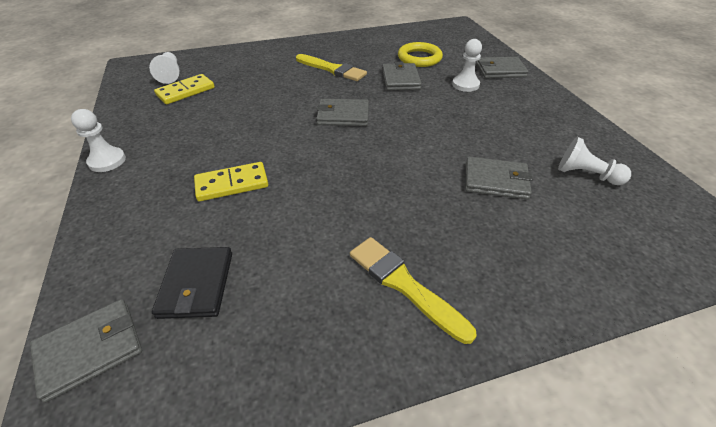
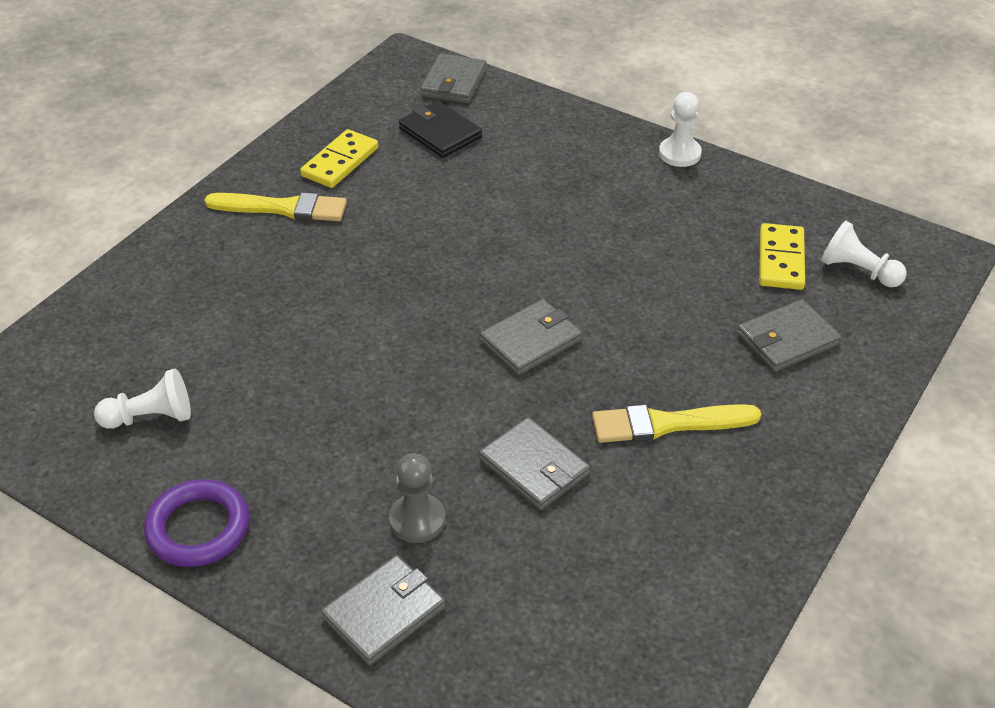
camera: 140 degrees right, 0 degrees up
yellow domino [194,162,268,201] -> yellow domino moved to [300,129,378,188]
yellow ring [398,42,443,67] -> none
white pawn [452,39,482,92] -> grey pawn [389,453,445,543]
grey wallet [465,157,532,199] -> grey wallet moved to [737,299,841,372]
none -> purple ring [144,479,249,567]

